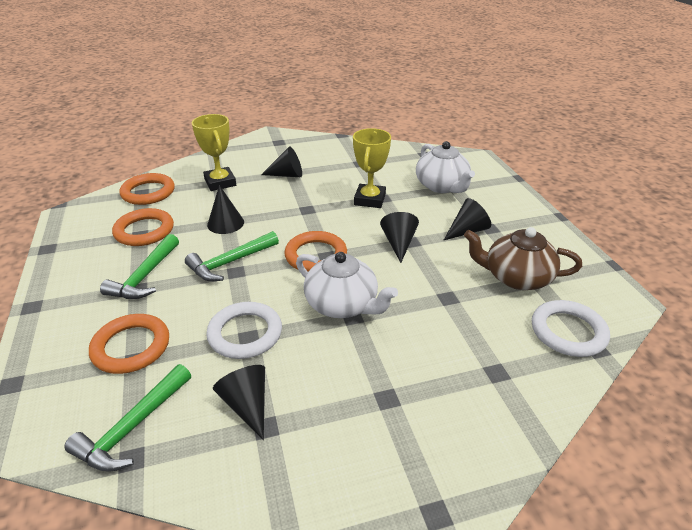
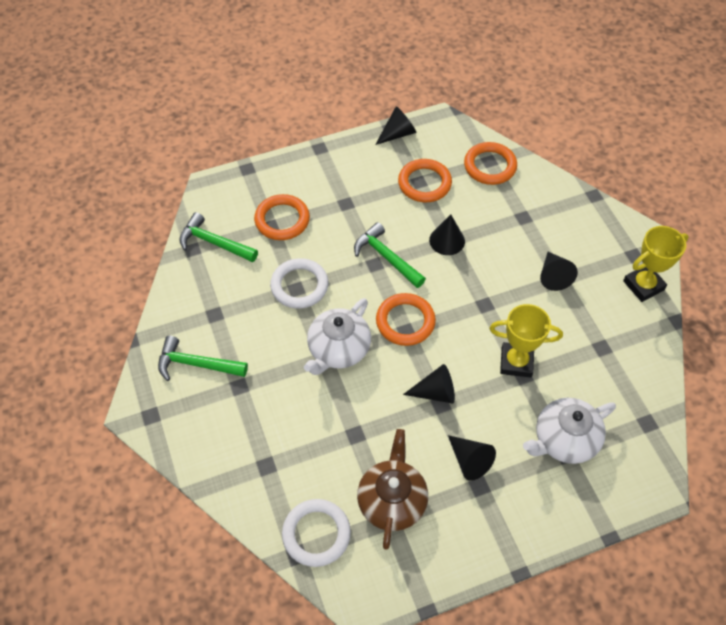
camera: 85 degrees right, 20 degrees up
green hammer [100,234,179,299] -> green hammer moved to [158,336,248,381]
yellow trophy [192,114,236,191] -> yellow trophy moved to [623,226,689,302]
black cone [213,365,265,440] -> black cone moved to [375,106,417,145]

